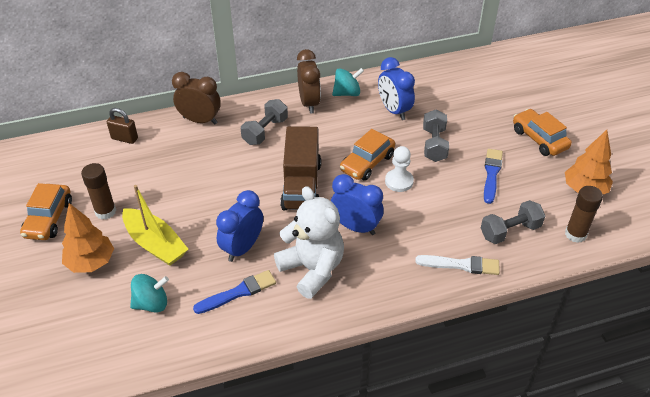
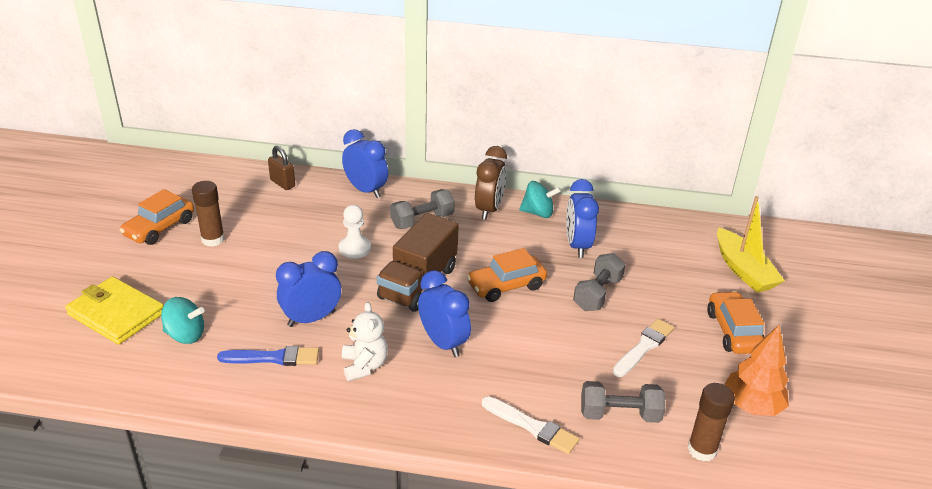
camera: 25 degrees right, 10 degrees down
orange tree [62,203,114,273] -> none
yellow boat [122,185,188,266] -> yellow boat moved to [717,196,785,293]
brown clock [172,72,221,124] -> blue clock [342,129,388,198]
white teddy bear [274,186,344,299] -> white teddy bear [342,302,388,382], size x0.61
white pawn [385,146,414,192] -> white pawn moved to [339,205,371,259]
blue brush [484,149,503,204] -> white brush [613,319,674,377]
none -> yellow wallet [65,277,164,344]

